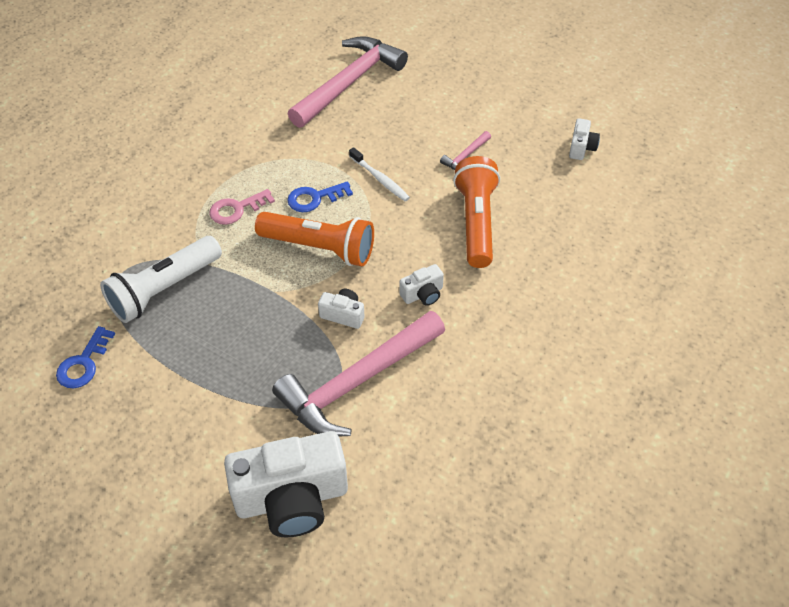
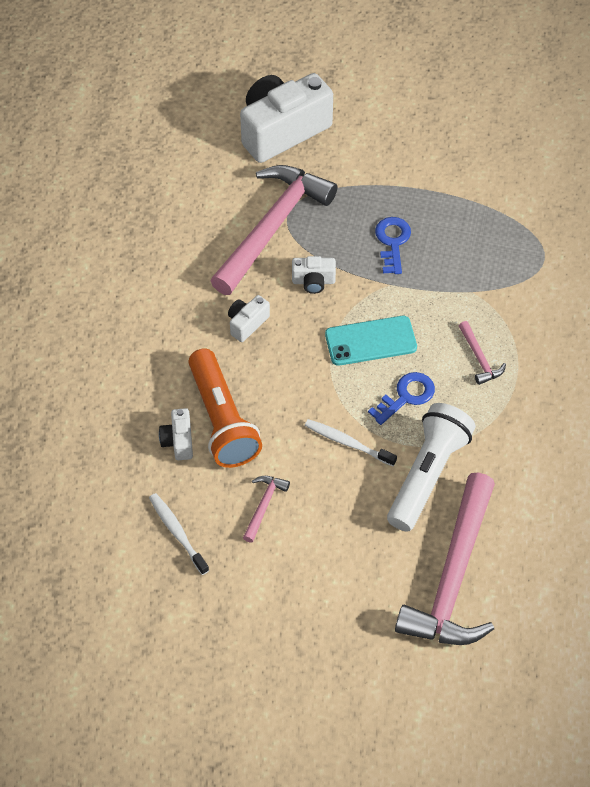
camera: 160 degrees right, 5 degrees up
blue key [56,326,115,388] -> blue key moved to [375,217,411,274]
white flashlight [100,236,222,323] -> white flashlight moved to [387,403,476,532]
pink key [209,189,275,225] -> pink hammer [459,321,506,385]
orange flashlight [255,212,374,266] -> turquoise phone [325,316,417,366]
white camera [569,118,600,160] -> white camera moved to [159,408,193,460]
none -> white toothbrush [149,493,209,575]

